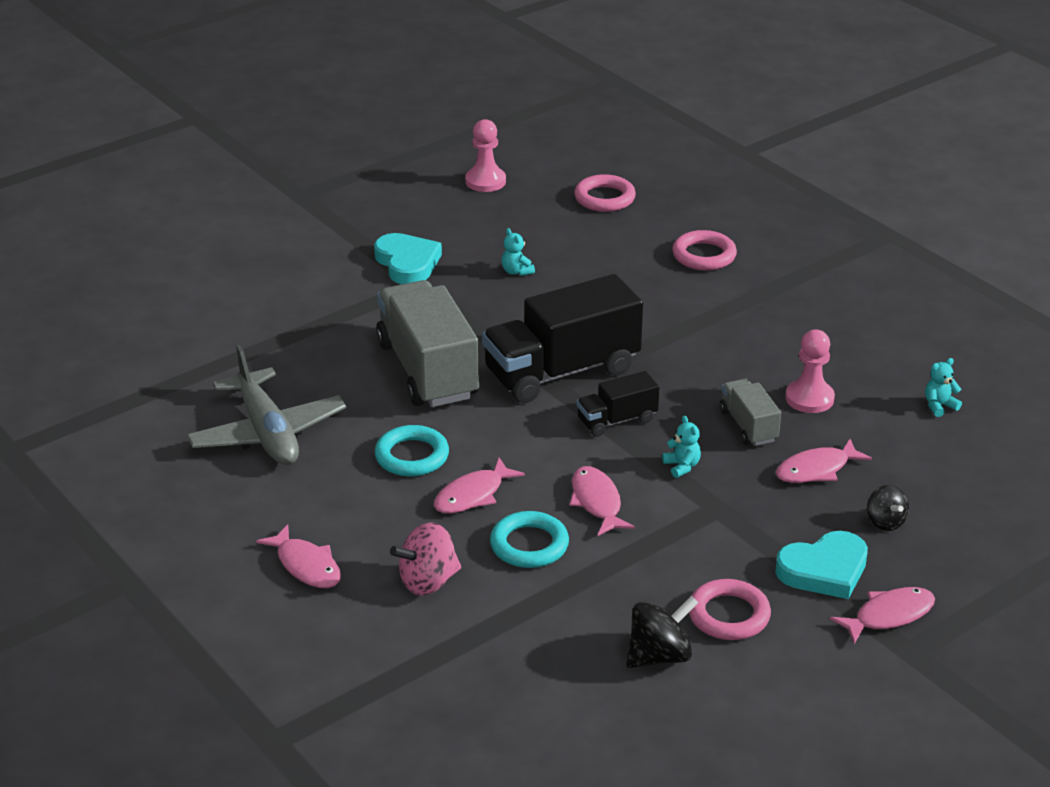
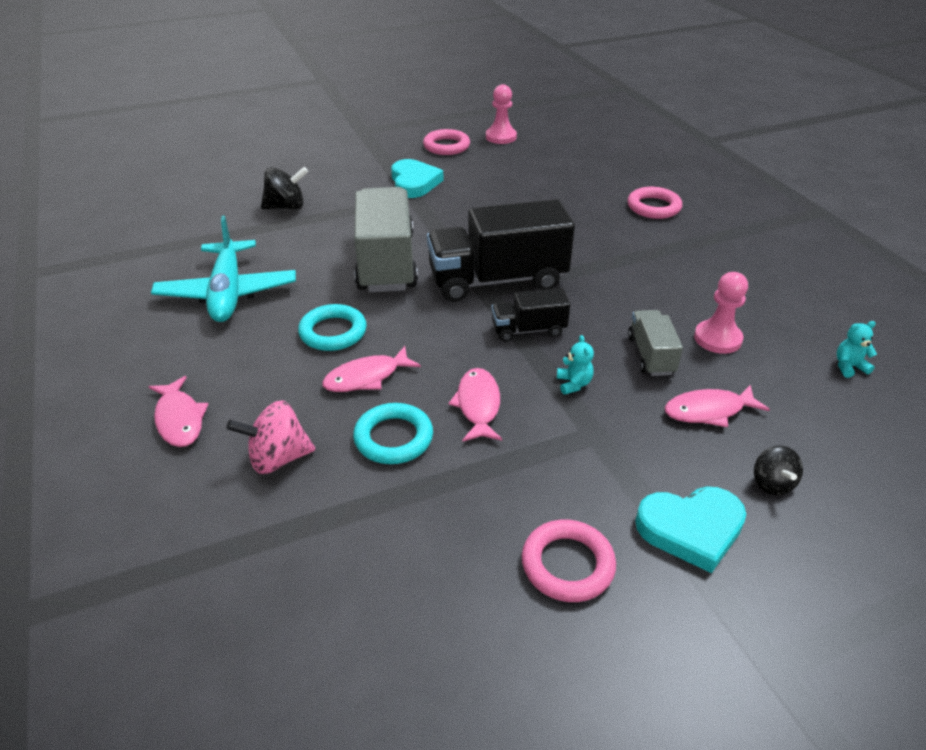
camera: 15 degrees right, 5 degrees up
grey plane [187,345,346,465] -> turquoise plane [151,215,296,322]
turquoise teddy bear [502,228,535,276] -> none
pink ring [574,174,636,212] -> pink ring moved to [423,129,470,155]
black spinning top [626,596,698,668] -> black spinning top moved to [261,167,308,210]
pink fish [830,587,935,644] -> none

